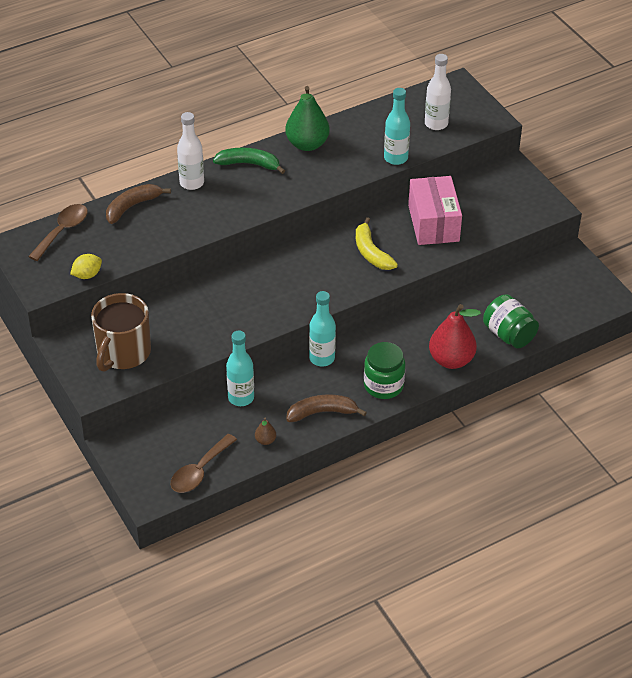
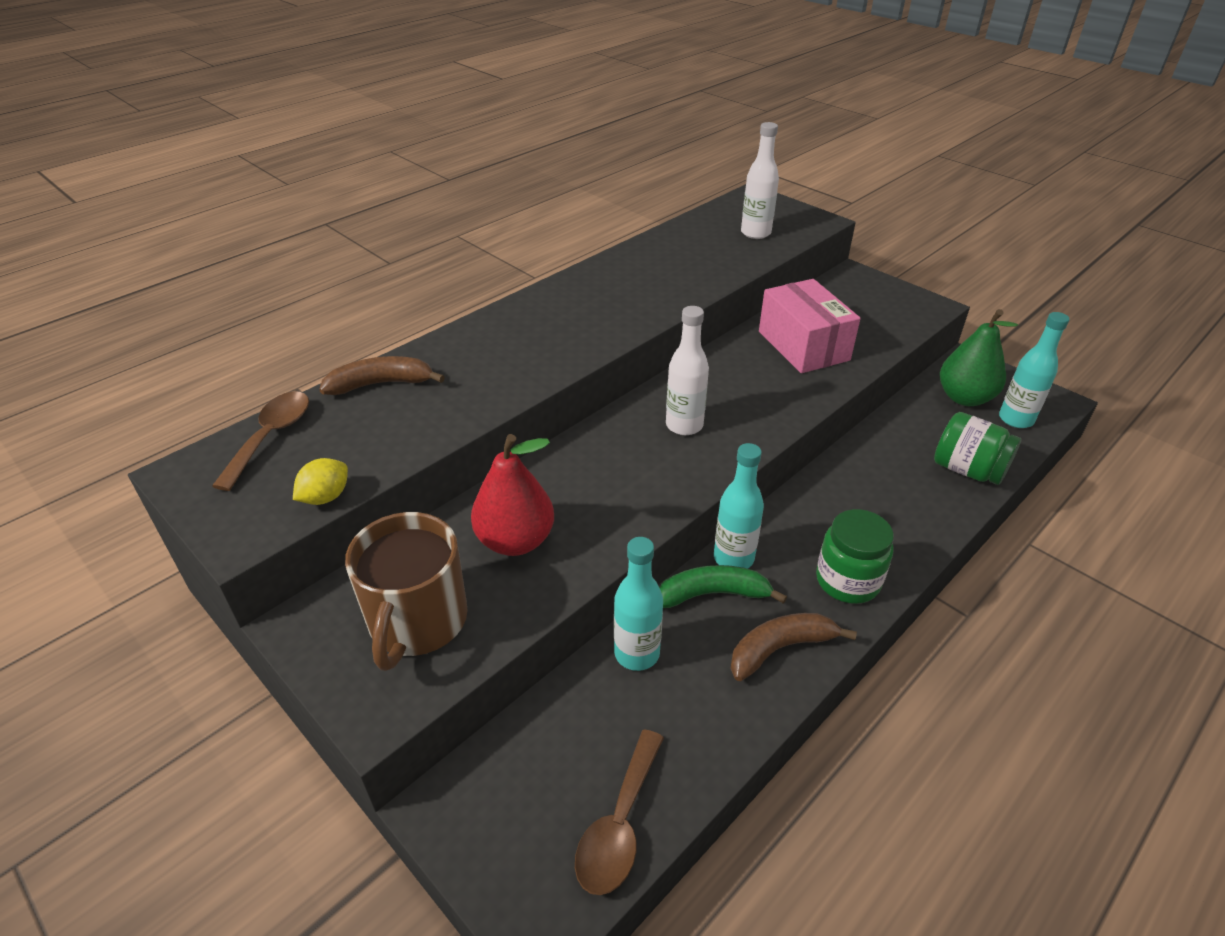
camera: 15 degrees left, 5 degrees down
brown banana [106,184,171,224] -> brown banana turned 45 degrees clockwise [319,356,445,395]
white bottle [177,112,204,190] -> white bottle moved to [666,306,709,435]
green banana [213,148,285,174] -> green banana moved to [659,565,787,608]
brown pear [255,418,276,445] -> none
green pear [285,86,330,151] -> green pear moved to [940,309,1018,406]
yellow banana [356,217,398,270] -> none
turquoise bottle [384,88,410,165] -> turquoise bottle moved to [999,312,1070,428]
red pear [429,304,481,369] -> red pear moved to [471,434,554,556]

